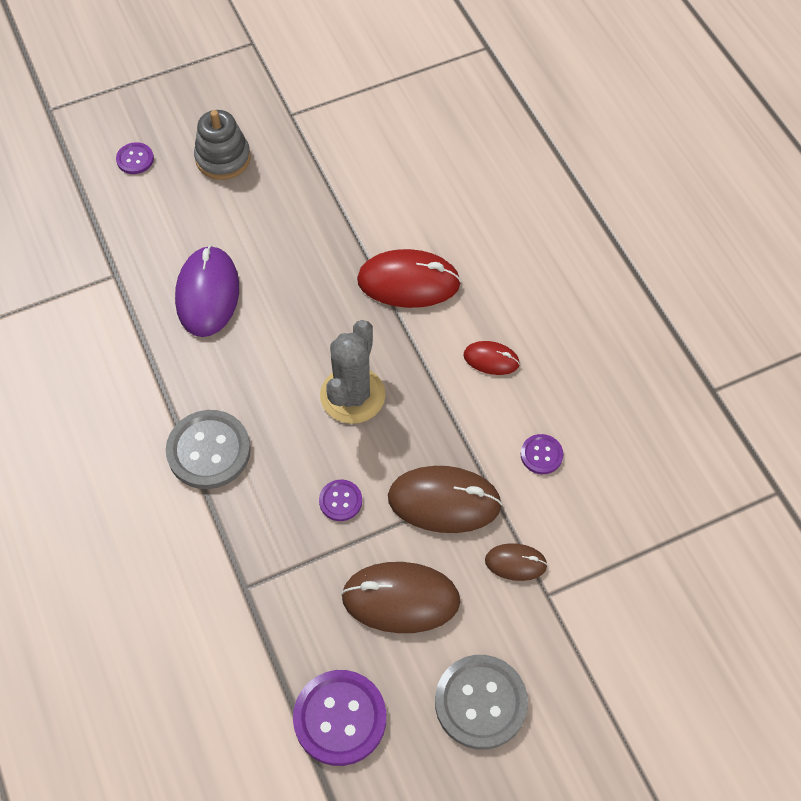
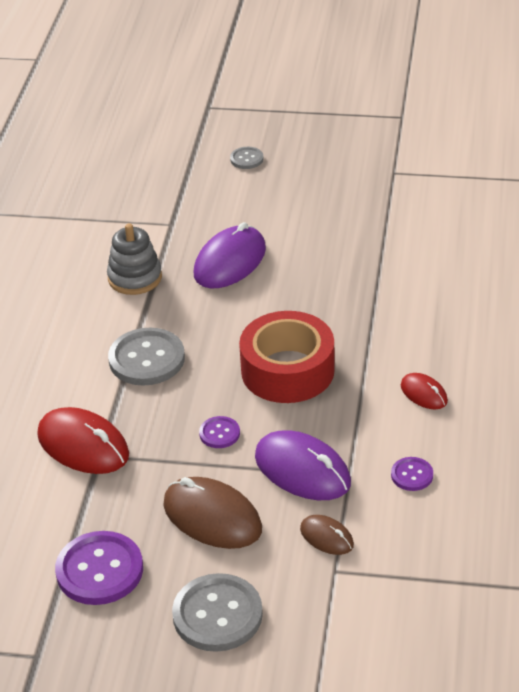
camera: 35 degrees right, 20 degrees down
purple button [116,142,154,174] -> grey button [230,147,264,169]
grey stacking toy [194,110,251,180] -> grey stacking toy moved to [107,223,162,295]
grey cactus [320,320,385,424] -> red tape [239,311,335,403]
red mouse [357,249,461,308] -> red mouse moved to [37,407,129,474]
brown mouse [388,466,502,533] -> purple mouse [255,430,351,500]

